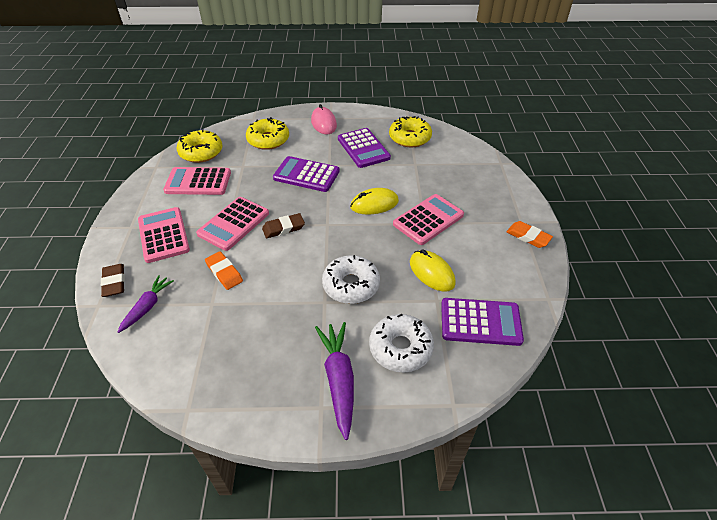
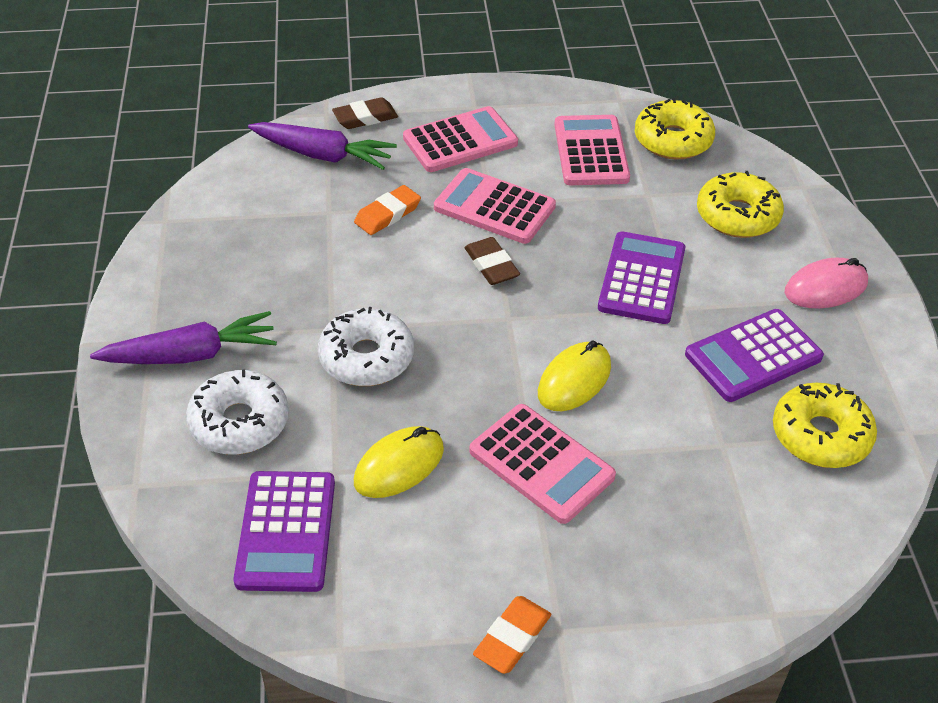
camera: 85 degrees right, 0 degrees up
purple carrot [118,275,174,333] -> purple carrot [248,122,397,170], size x1.54
yellow mouse [350,188,399,215] -> yellow mouse turned 60 degrees clockwise [538,340,611,411]

